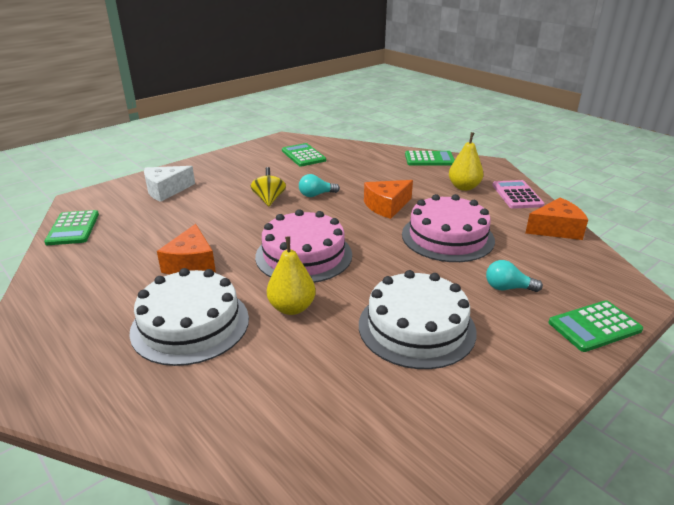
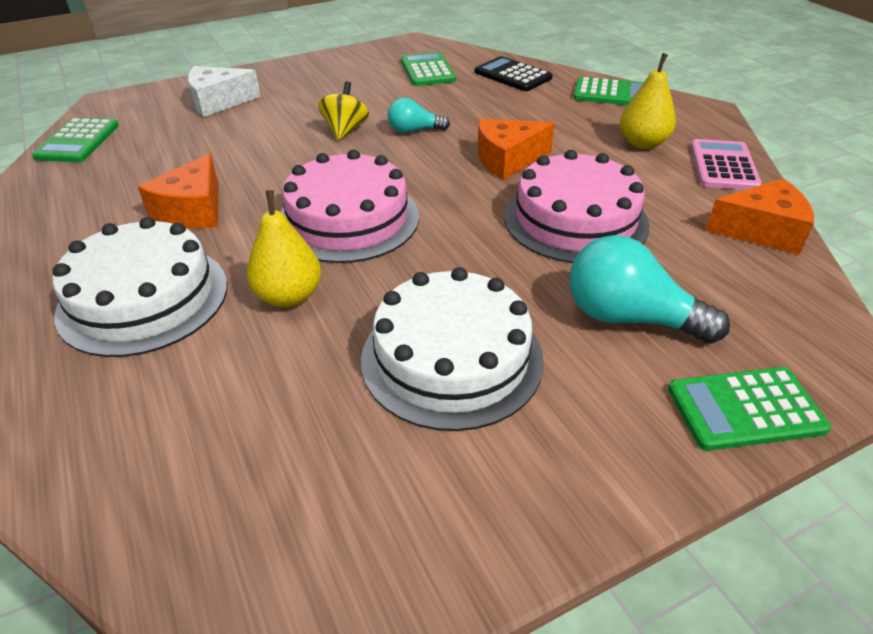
camera: 15 degrees right, 10 degrees up
turquoise light bulb [486,260,543,292] -> turquoise light bulb [569,235,730,344], size x1.74
none -> black calculator [475,56,553,91]

